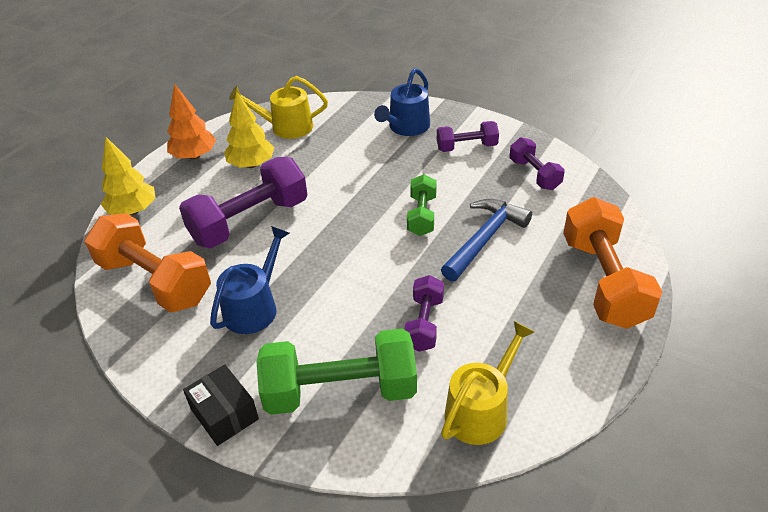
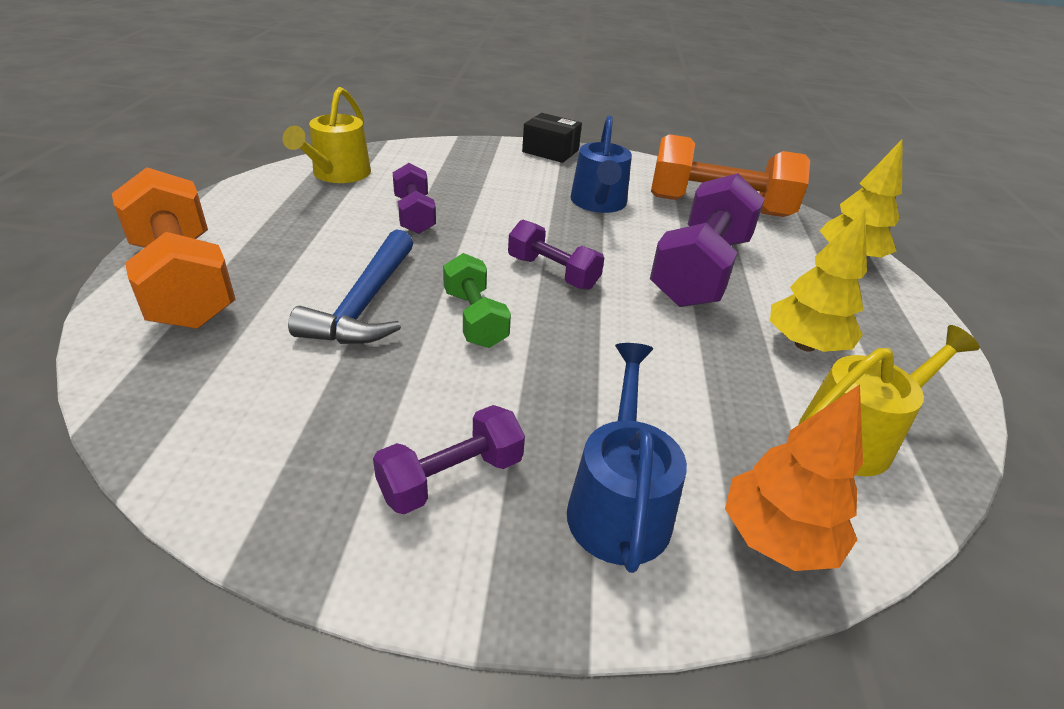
camera: 150 degrees right, 5 degrees down
orange tree [167,83,216,160] -> orange tree moved to [725,385,863,571]
green dumbbell [257,329,417,415] -> none
purple dumbbell [509,137,565,190] -> purple dumbbell moved to [508,220,604,290]

